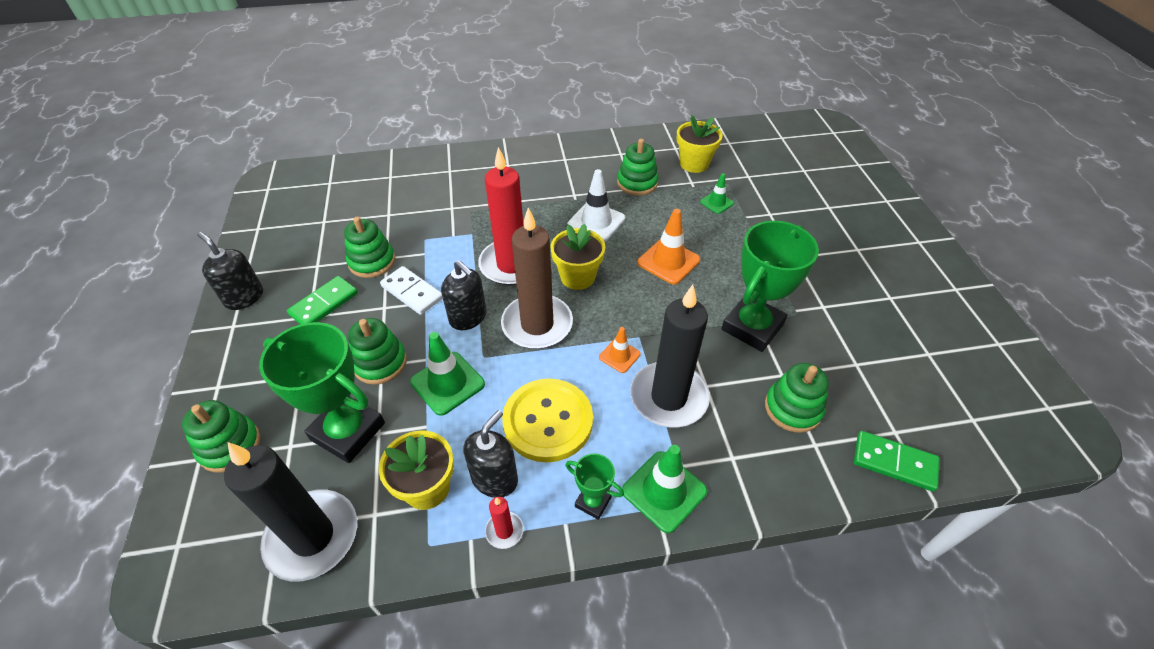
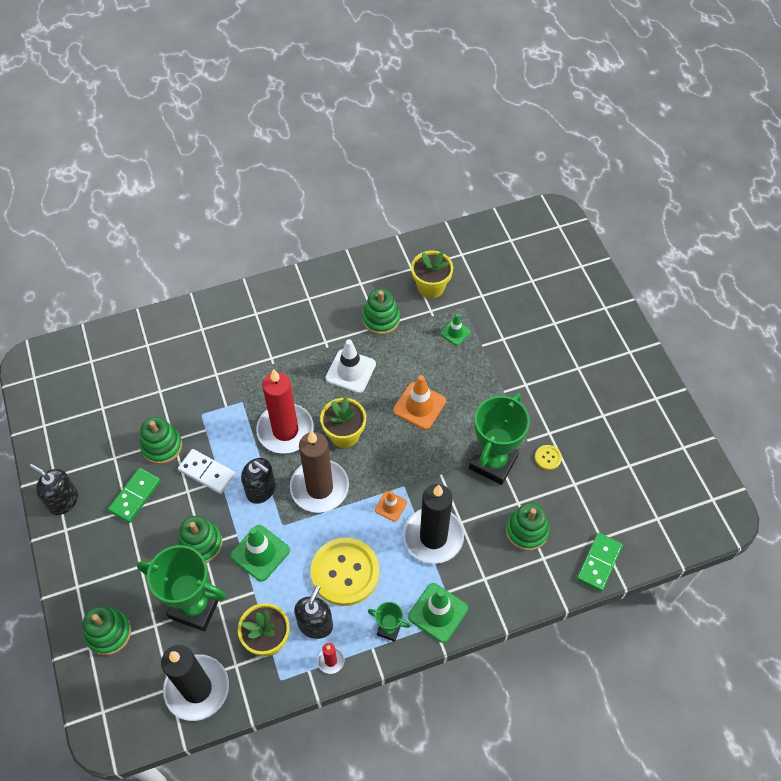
camera: 10 degrees left, 10 degrees up
green domino [854,431,940,492] -> green domino turned 75 degrees counterclockwise [577,533,623,592]
none -> yellow button [535,445,562,470]

